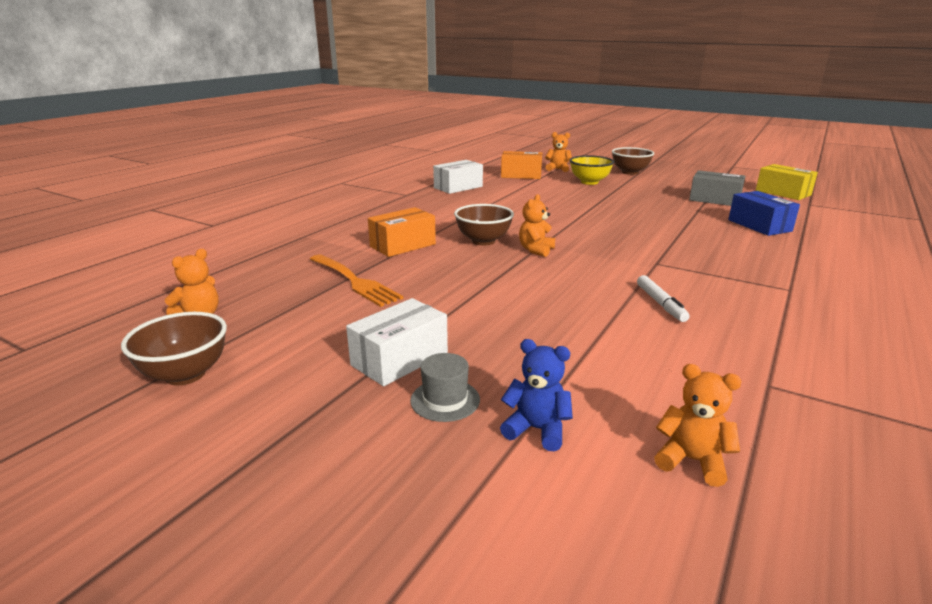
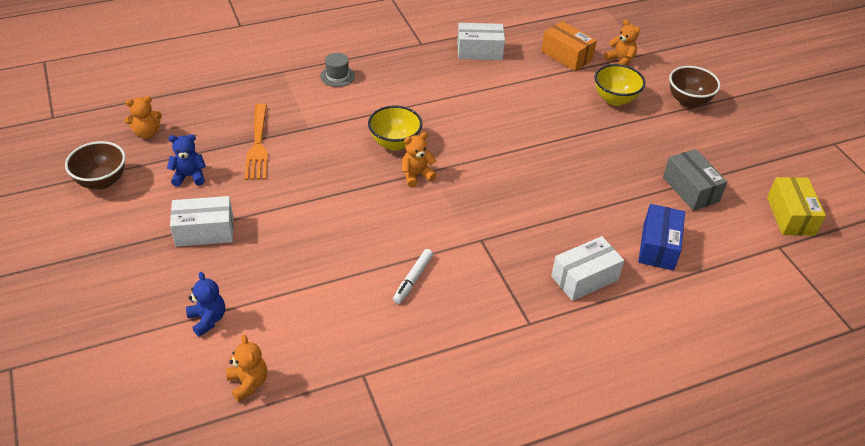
camera: 35 degrees right, 20 degrees up
orange box [368,207,436,257] -> none
grey hat [410,353,480,422] -> grey hat moved to [320,53,355,87]
brown bowl [454,204,514,246] -> yellow bowl [368,106,422,151]
none -> blue teddy bear [167,134,206,187]
none -> white box [551,236,624,301]

